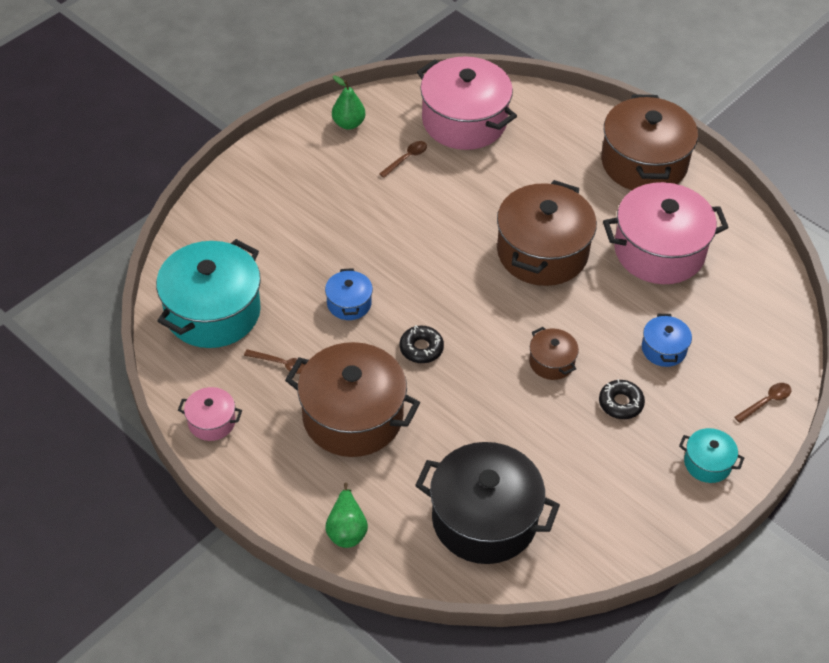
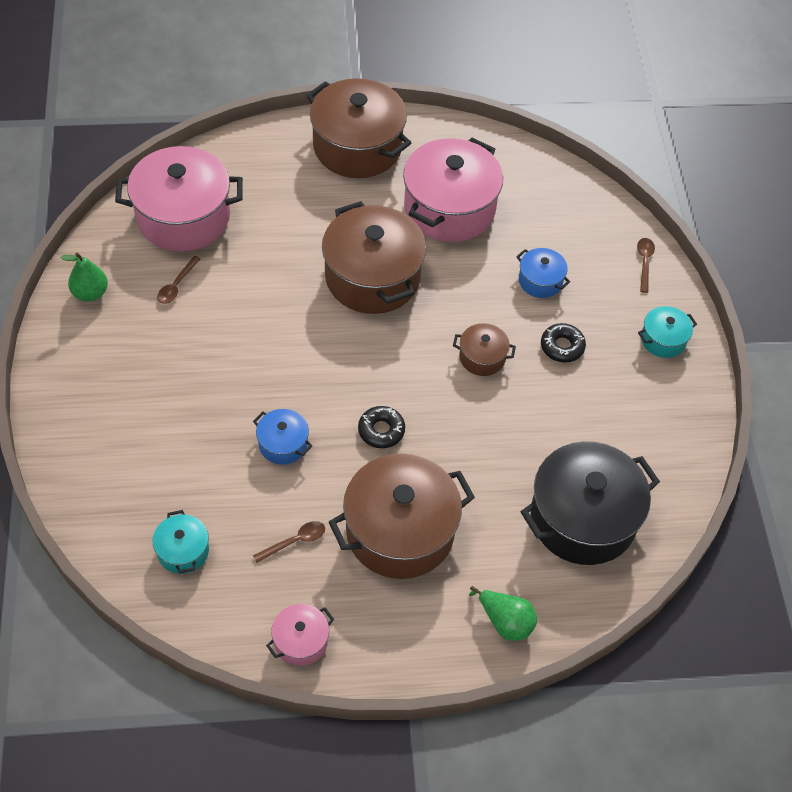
camera: 50 degrees left, 5 degrees up
turquoise pot [156,239,261,348] -> turquoise pot [153,510,209,574], size x0.47
brown spoon [379,141,427,178] -> brown spoon turned 150 degrees counterclockwise [157,256,200,304]

